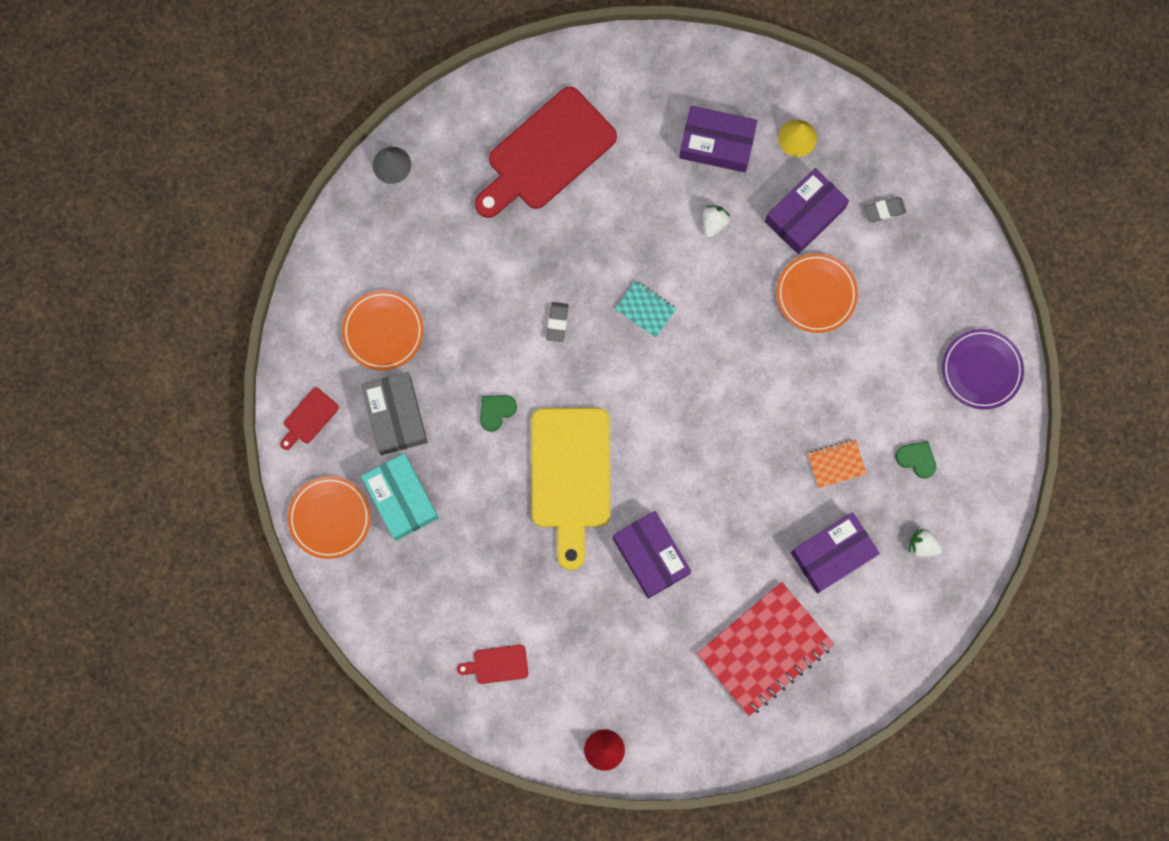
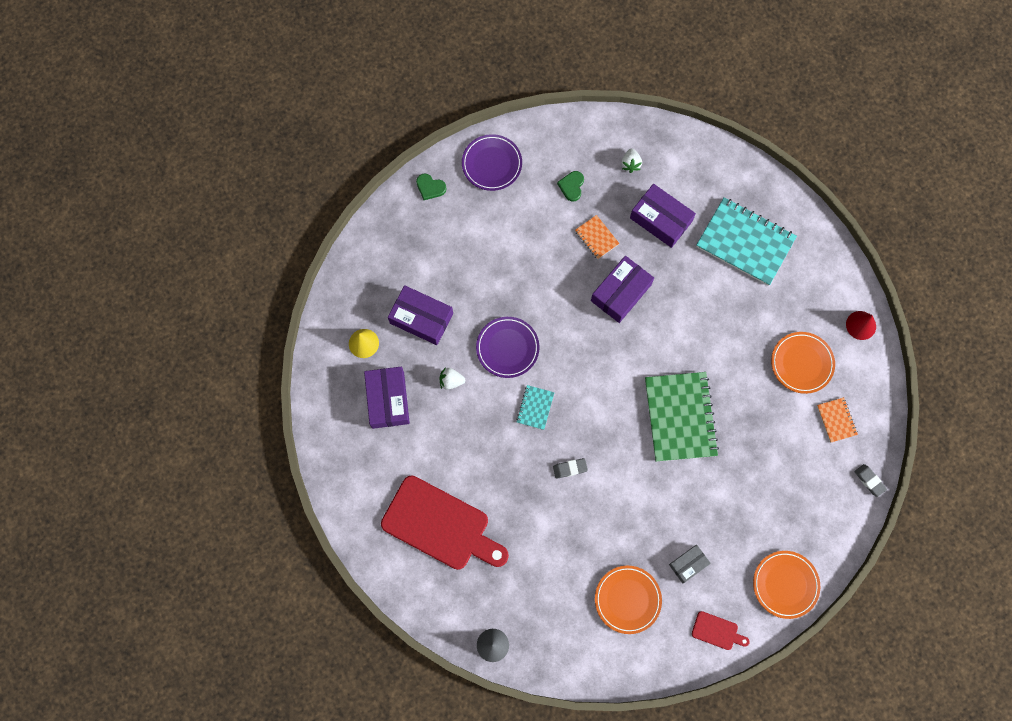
camera: 110 degrees left, 5 degrees down
grey box [361,372,428,455] -> grey box [669,545,711,583], size x0.58
turquoise box [361,453,439,541] -> none
red cutting board [457,645,528,684] -> orange notebook [817,397,858,443]
green heart [480,395,517,432] -> green heart moved to [416,174,447,200]
yellow cutting board [531,408,610,570] -> green notebook [645,372,719,462]
purple box [613,511,691,599] -> purple box moved to [591,256,654,323]
red notebook [697,582,834,716] -> turquoise notebook [696,197,797,286]
orange plate [776,253,858,333] -> orange plate moved to [771,332,835,394]
grey eraser [864,197,906,222] -> grey eraser moved to [854,464,887,497]
none -> purple plate [476,317,539,378]

